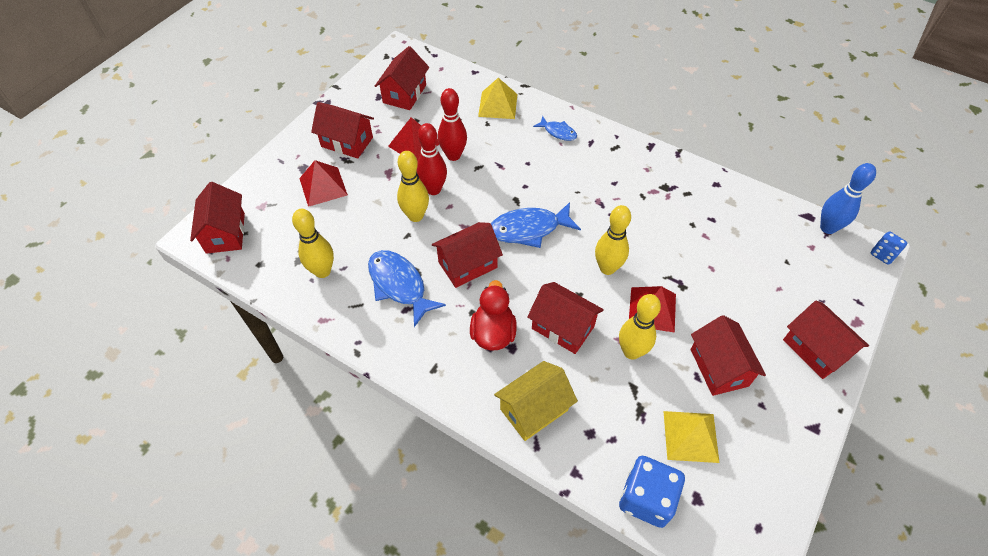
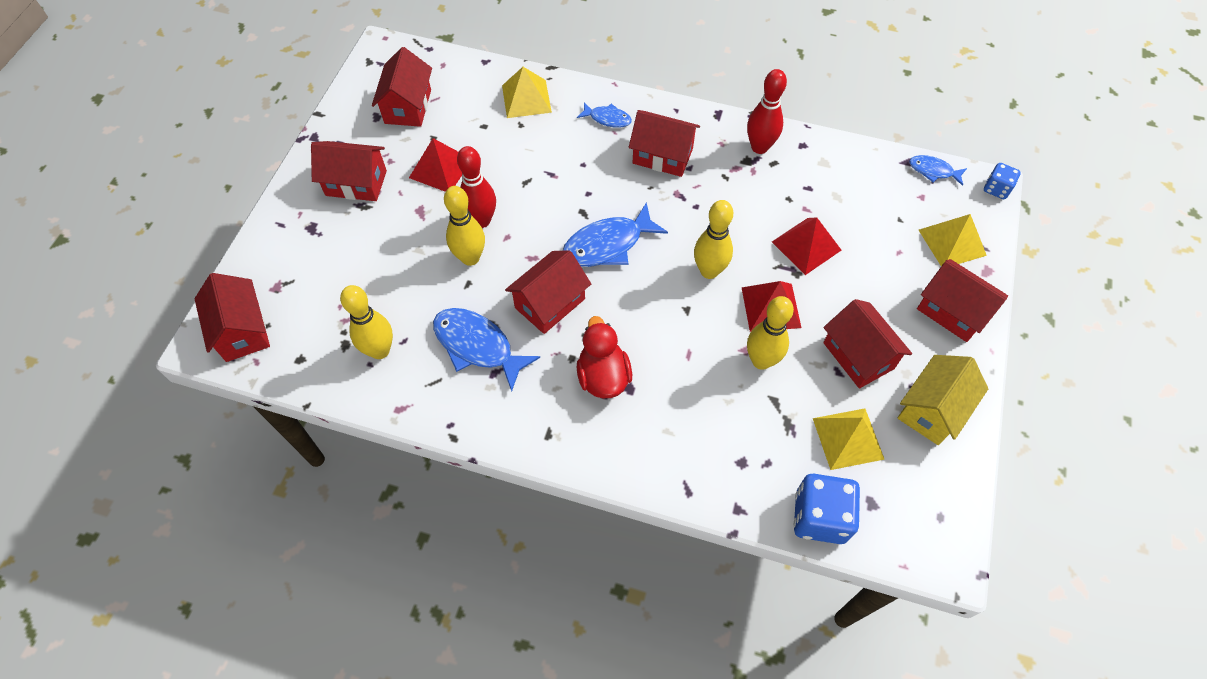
camera: 15 degrees left, 5 degrees up
red pyramid [299,160,348,207] -> red pyramid moved to [772,217,842,275]
red bowling pin [438,88,467,161] -> red bowling pin moved to [747,69,787,154]
yellow house [494,361,578,441] -> yellow house moved to [898,355,988,445]
red house [527,282,604,354] -> red house moved to [629,110,700,177]
blue bowling pin [820,163,876,234] -> blue fish [909,155,967,186]
none -> yellow pyramid [919,214,987,266]

